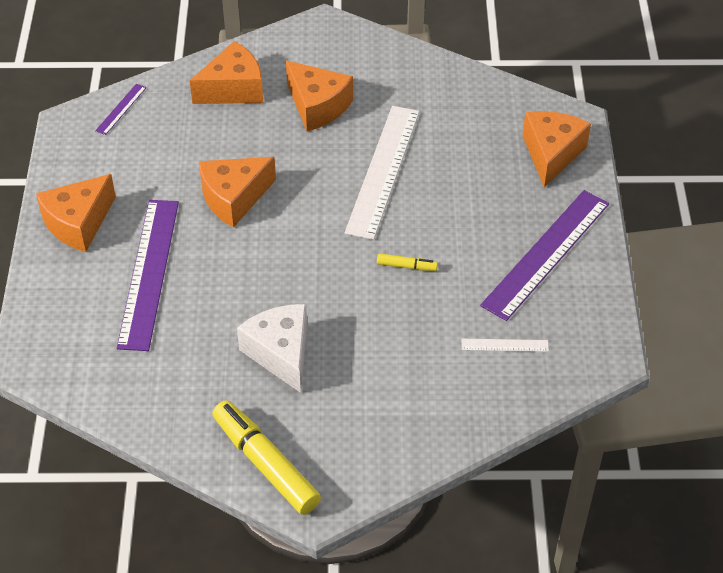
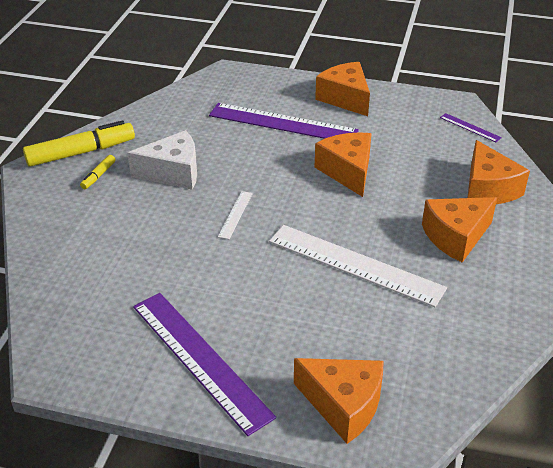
camera: 105 degrees right, 10 degrees down
yellow marker [377,253,438,271] -> yellow marker moved to [80,155,115,189]
white ruler [462,339,549,352] -> white ruler moved to [218,191,253,239]

